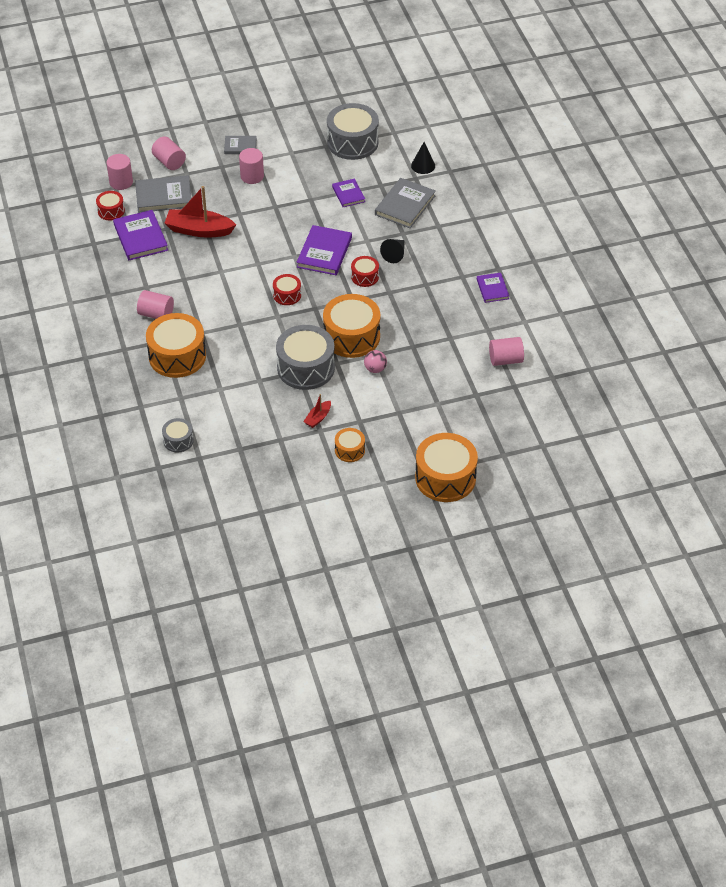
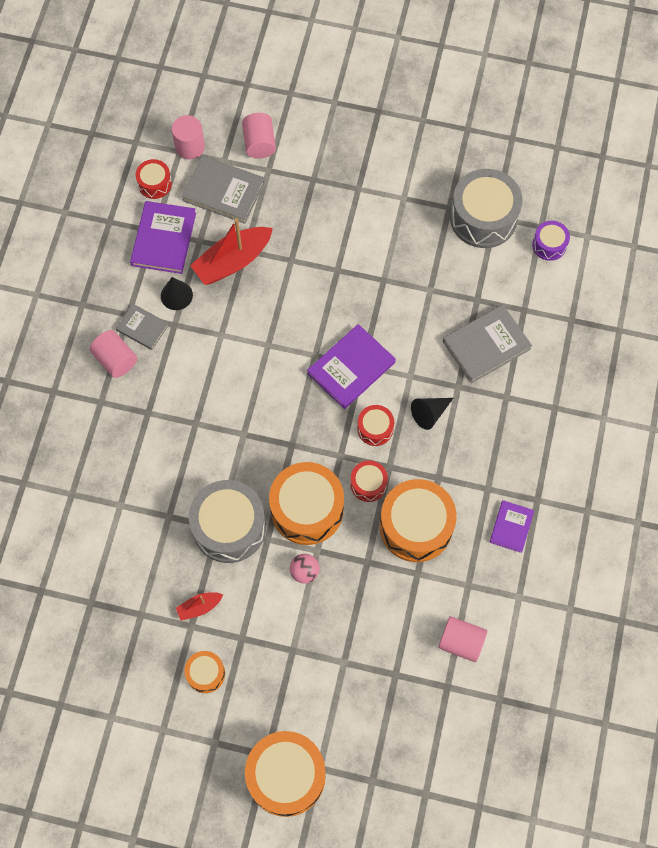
camera: 30 degrees right, 20 degrees up
orange drum [146,313,206,378] -> orange drum moved to [380,479,457,562]
grey drum [162,418,194,452] -> none
red boat [164,186,236,237] -> red boat turned 75 degrees counterclockwise [190,219,273,285]
grey book [224,136,257,154] -> grey book moved to [116,304,169,350]
pink cylinder [239,148,264,184] -> none
red drum [273,274,301,305] -> red drum moved to [350,460,388,502]
purple book [332,178,365,207] -> none
black cone [411,142,435,174] -> black cone moved to [161,277,193,310]
none -> purple drum [532,221,570,261]

